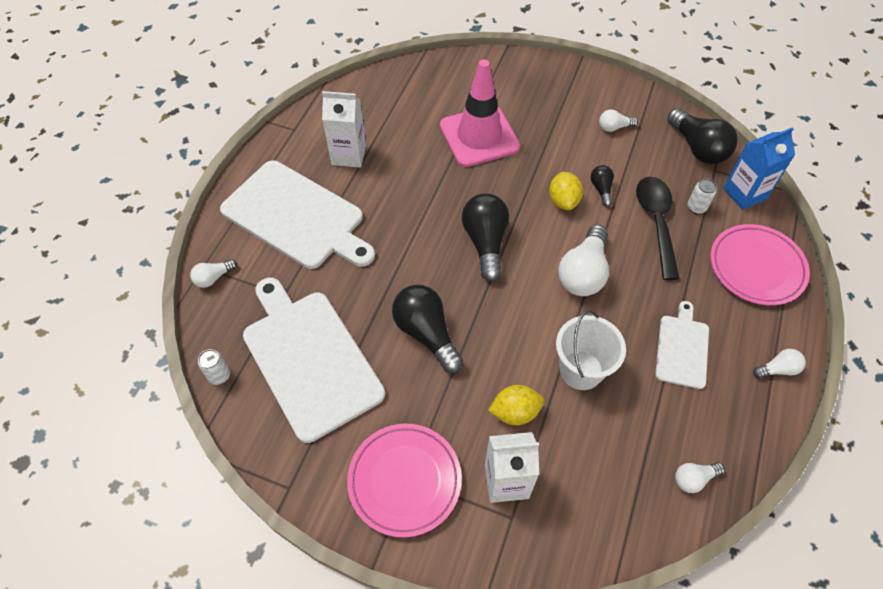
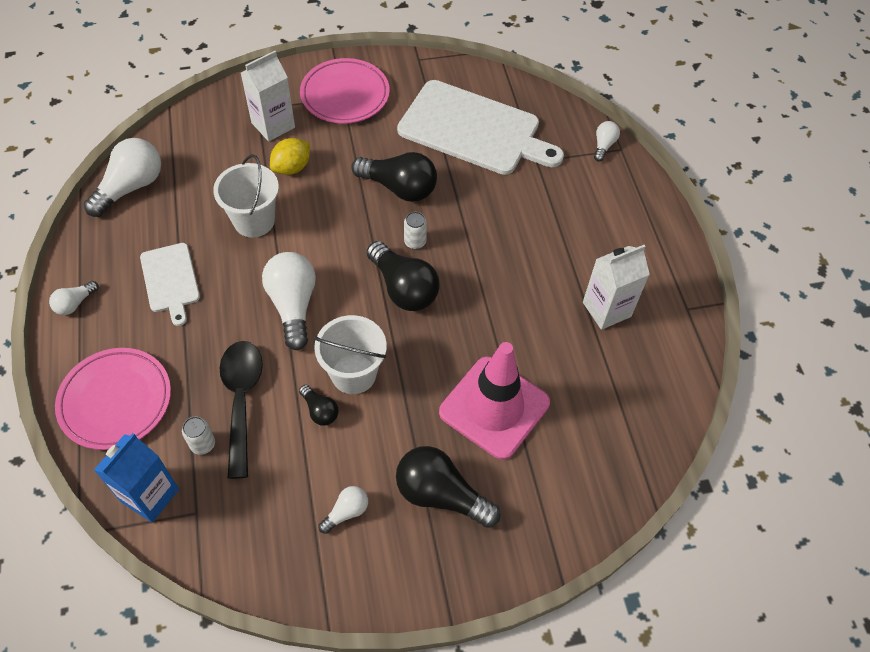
camera: 145 degrees right, 0 degrees up
white can [198,349,230,385] -> white can moved to [404,212,427,249]
white cutting board [220,160,375,269] -> none
yellow lemon [549,172,583,210] -> white bucket [314,315,387,394]
black spoon [636,177,680,280] -> black spoon turned 150 degrees counterclockwise [220,341,263,479]
black light bulb [667,108,738,164] -> black light bulb moved to [396,446,501,528]
white light bulb [675,462,725,493] -> white light bulb [84,138,161,217], size x1.97

